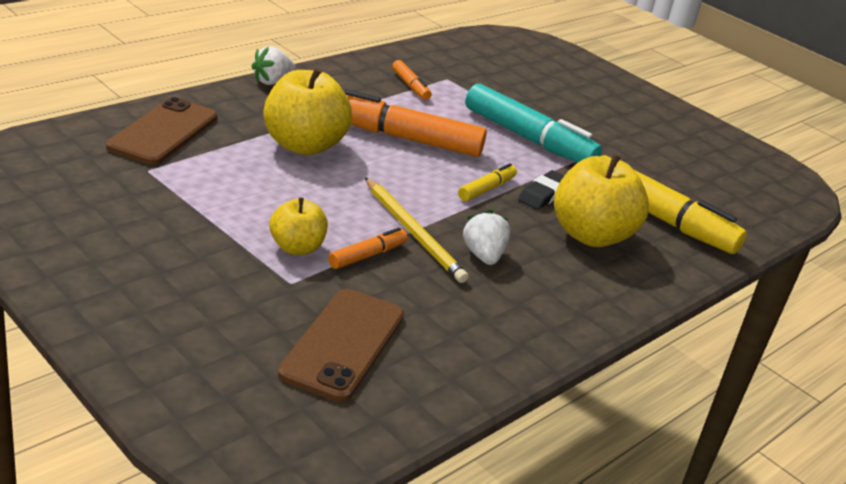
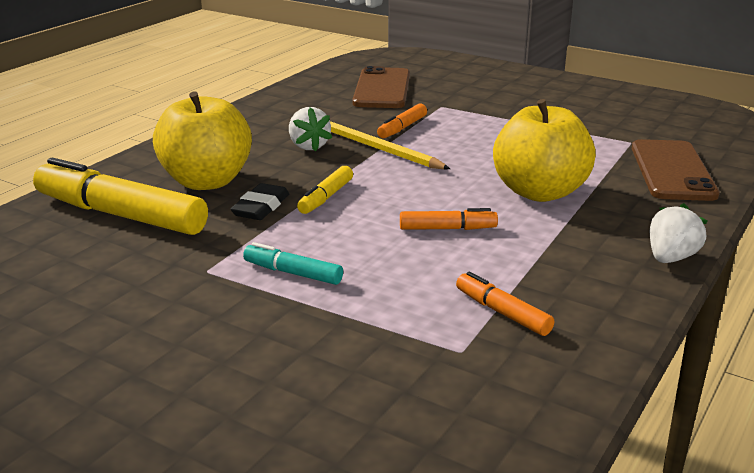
camera: 170 degrees right, 5 degrees down
yellow apple [270,197,328,255] -> none
orange marker [343,89,487,157] -> orange marker [400,208,498,230], size x0.48
turquoise marker [465,84,602,163] -> turquoise marker [243,242,343,285], size x0.48

